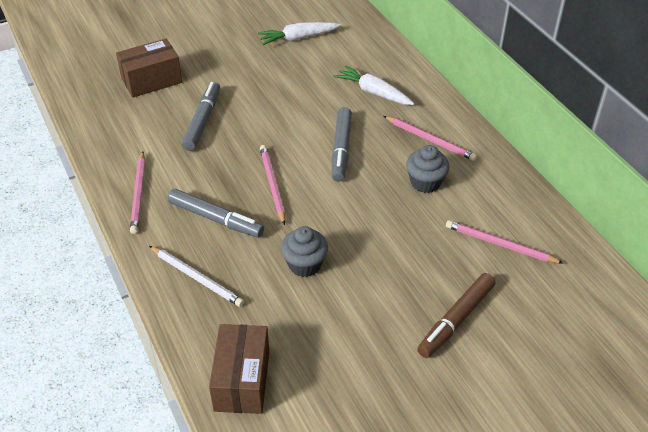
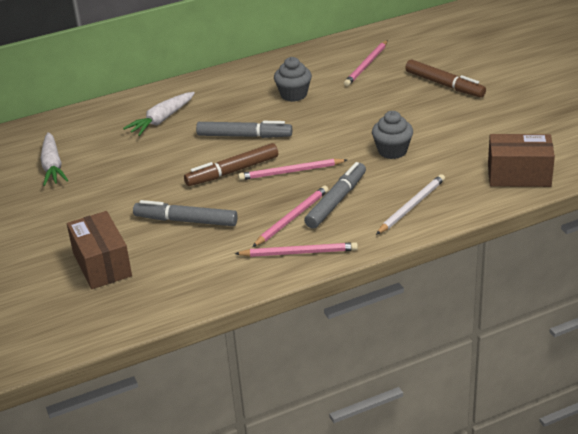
camera: 85 degrees left, 10 degrees down
pink pencil [384,116,477,161] -> pink pencil moved to [252,186,329,247]
none -> brown marker [184,143,278,186]

